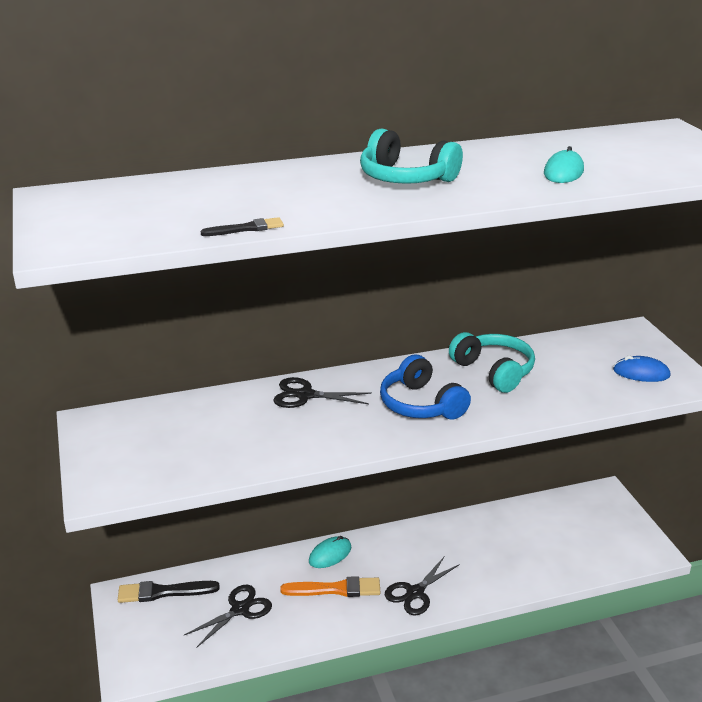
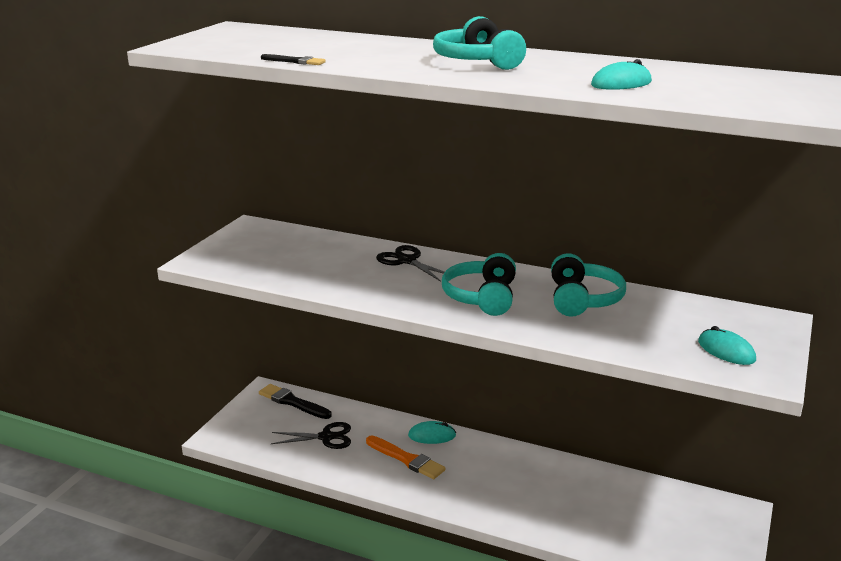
camera: 40 degrees right, 5 degrees down
blue headphones [380,354,471,420] -> turquoise headphones [442,253,516,316]
black scissors [385,557,460,616] -> none
blue mouse [613,356,671,382] -> turquoise mouse [698,326,756,365]

